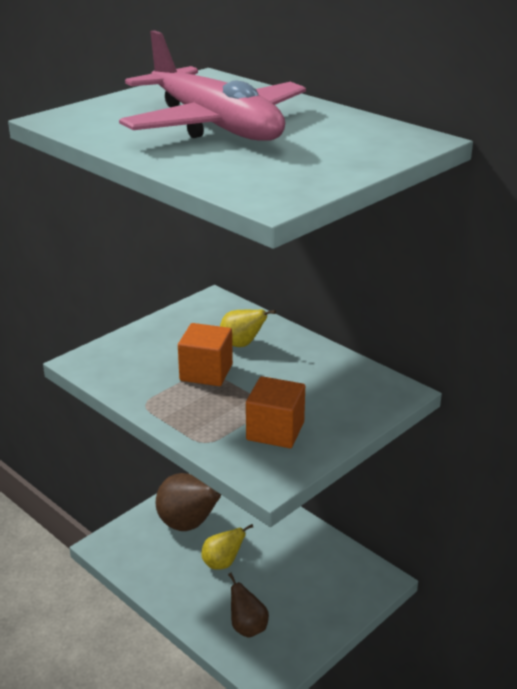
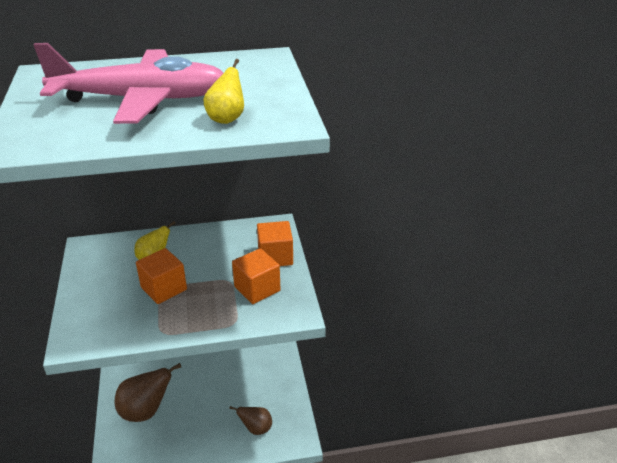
camera: 55 degrees left, 5 degrees up
yellow pear [202,524,253,570] -> yellow pear moved to [203,59,244,124]
none -> orange cube [257,221,293,266]

